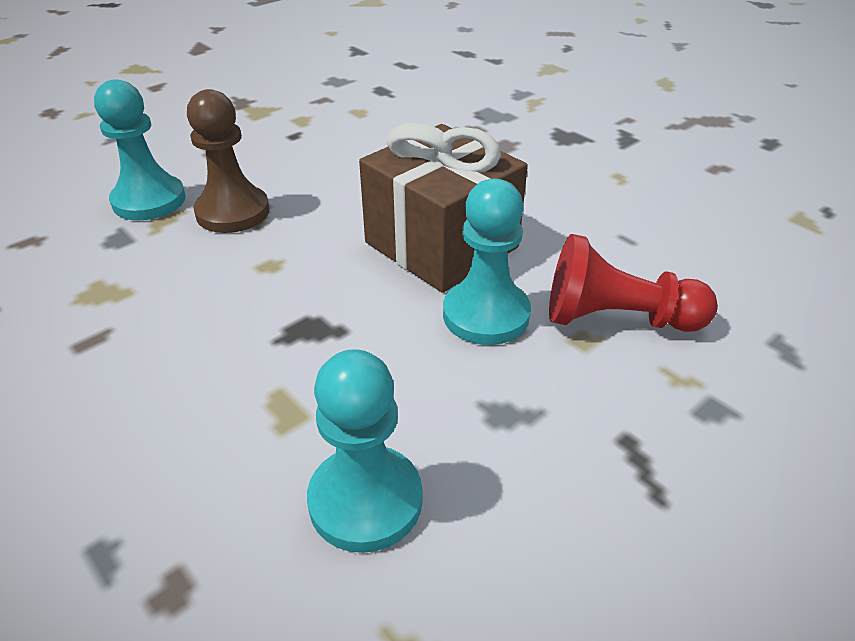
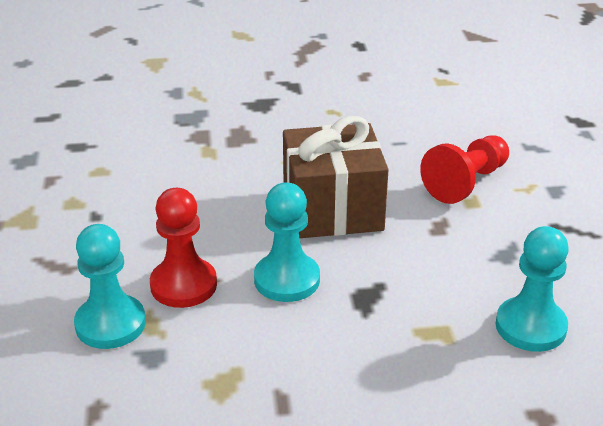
camera: 55 degrees left, 5 degrees down
brown pawn [187,89,270,233] -> red pawn [150,188,217,308]
turquoise pawn [443,178,531,345] -> turquoise pawn moved to [254,183,320,302]

